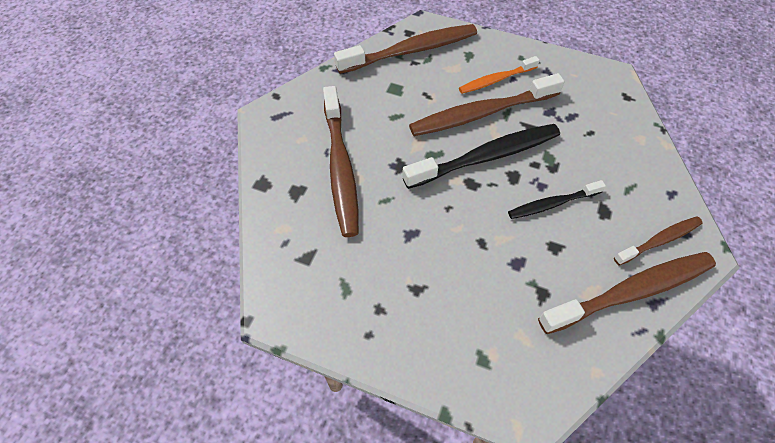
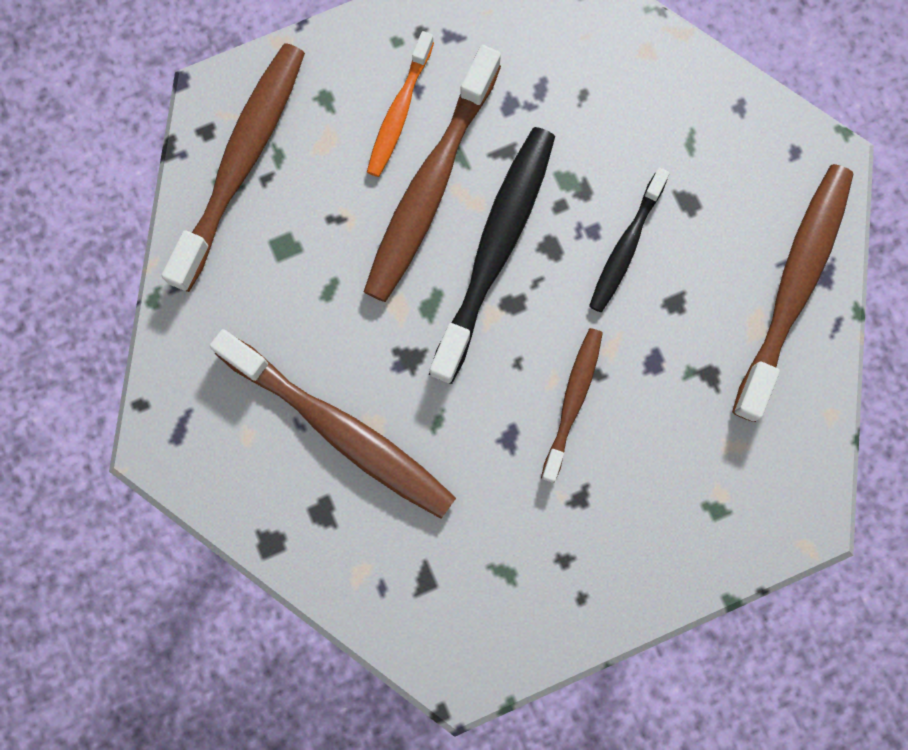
camera: 45 degrees left, 20 degrees up
brown toothbrush [614,216,703,265] -> brown toothbrush moved to [541,328,603,483]

